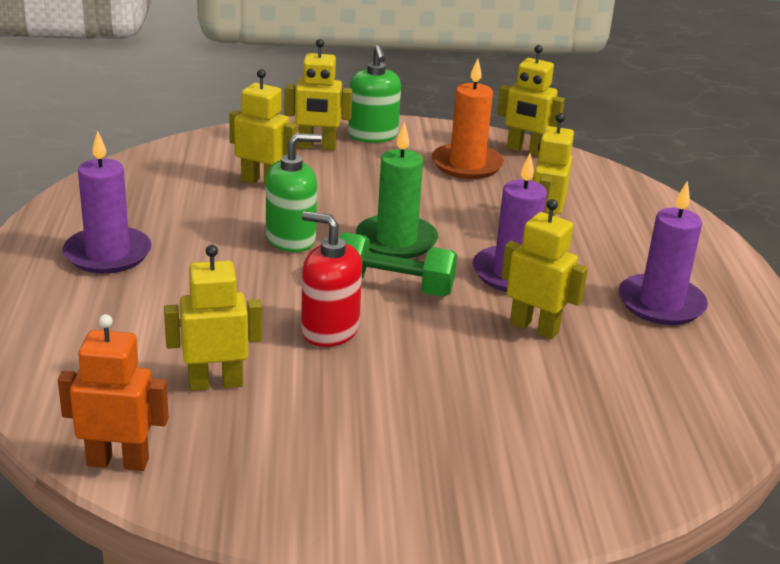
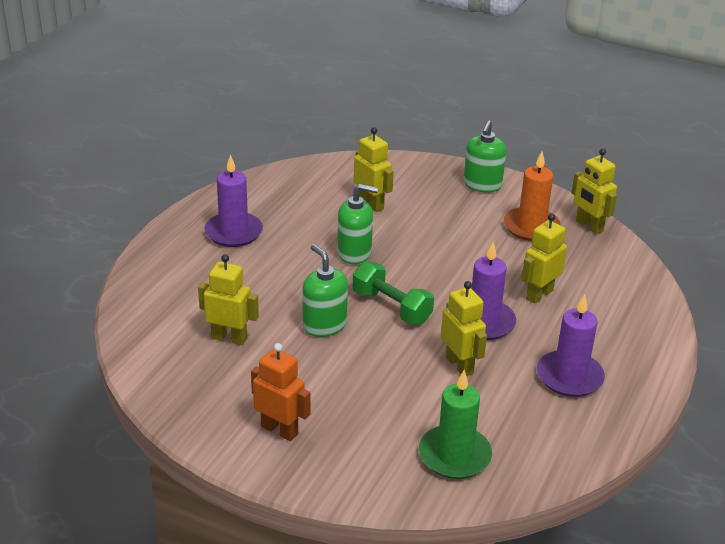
camera: 30 degrees right, 5 degrees up
orange robot [58,314,169,471] -> orange robot moved to [251,343,310,441]
yellow robot [284,39,352,150] -> none
red soap dispenser [301,211,362,347] -> green soap dispenser [302,244,348,337]
green candle [356,122,438,259] -> green candle moved to [419,370,492,479]

